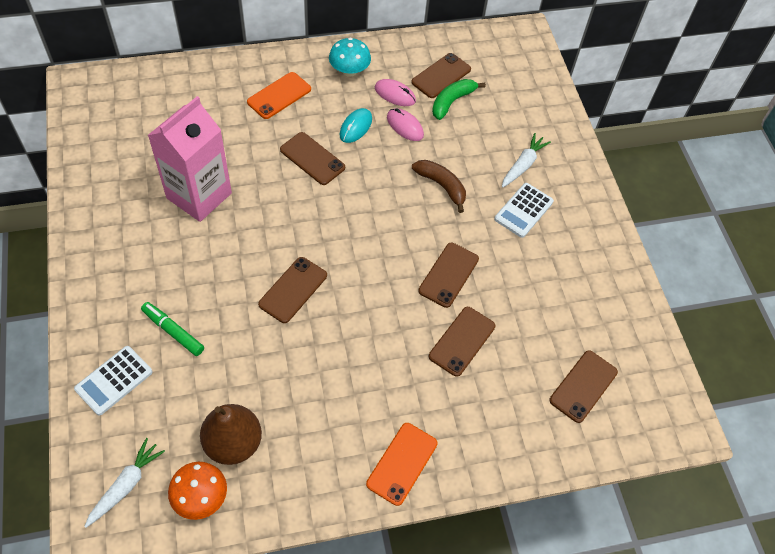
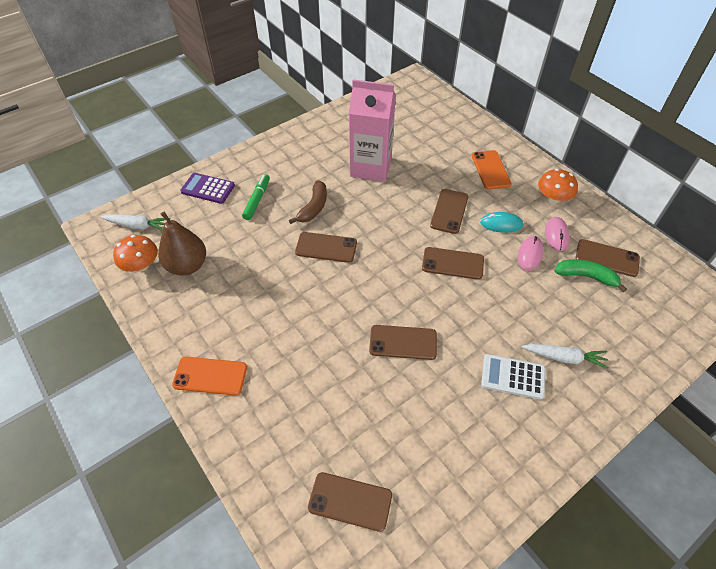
camera: 70 degrees right, 5 degrees down
white calculator [74,346,153,416] -> purple calculator [180,173,235,204]
orange phone [247,72,311,119] -> orange phone turned 60 degrees clockwise [472,150,512,190]
turquoise mushroom [329,37,371,77] -> orange mushroom [538,169,578,204]
brown banana [412,160,466,213] -> brown banana moved to [289,180,327,224]
brown phone [429,307,496,377] -> brown phone moved to [422,247,484,280]

